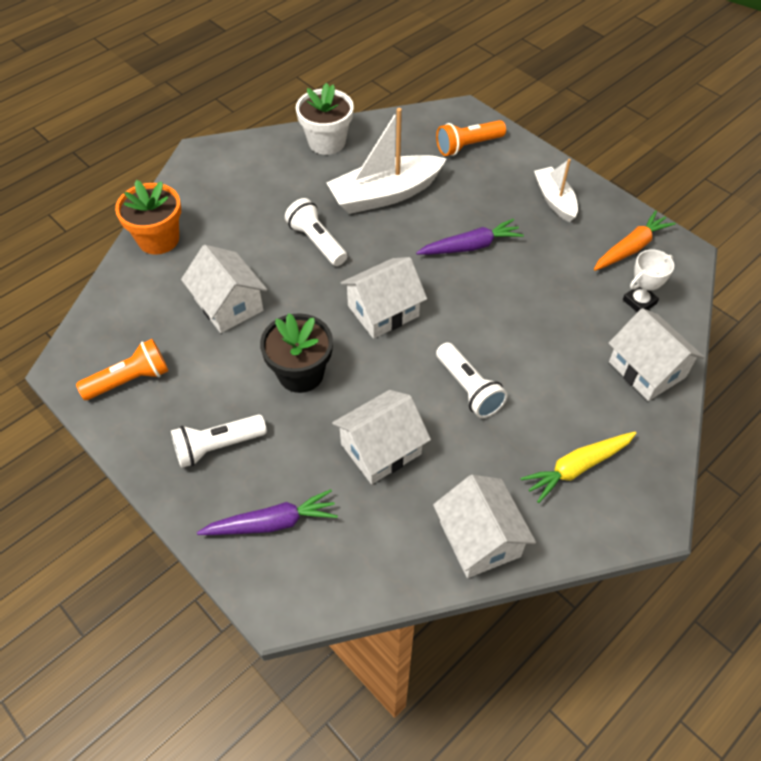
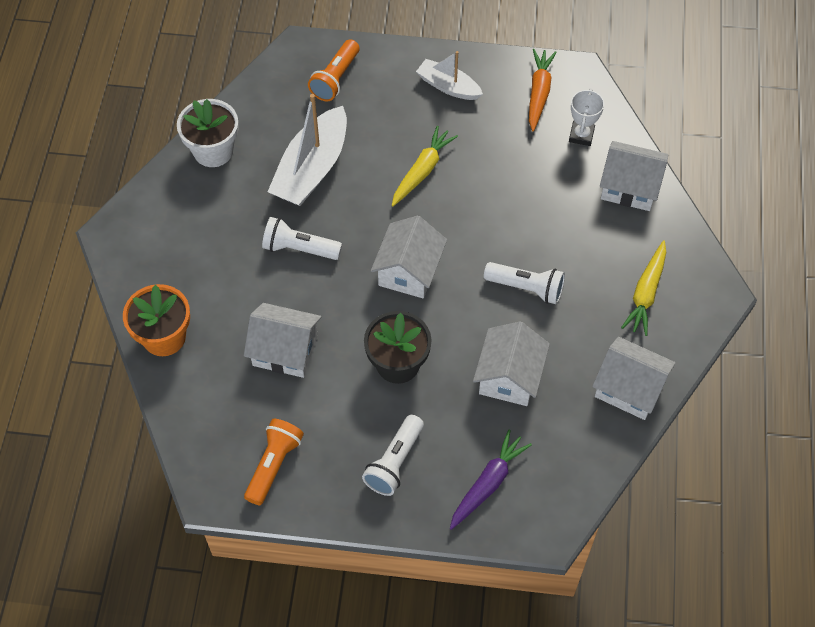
camera: 40 degrees left, 5 degrees up
purple carrot [416,219,524,255] -> yellow carrot [392,126,458,206]

